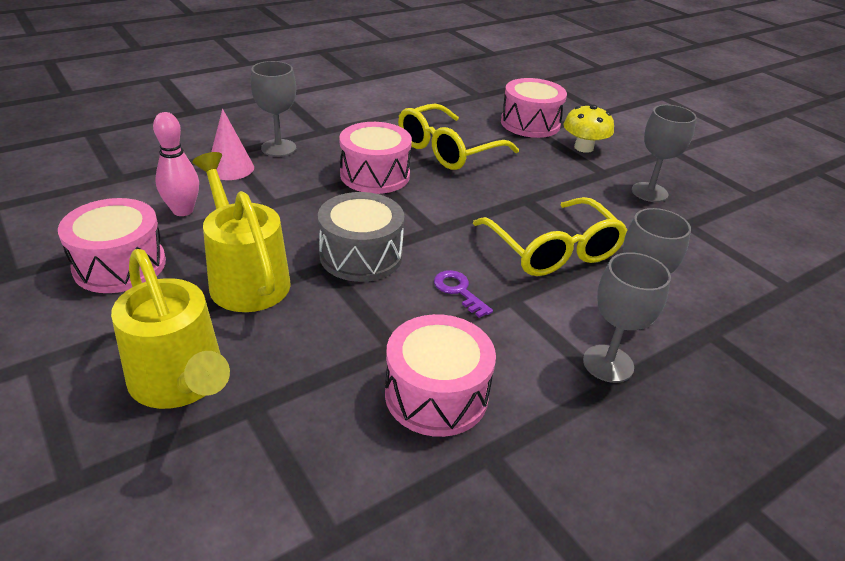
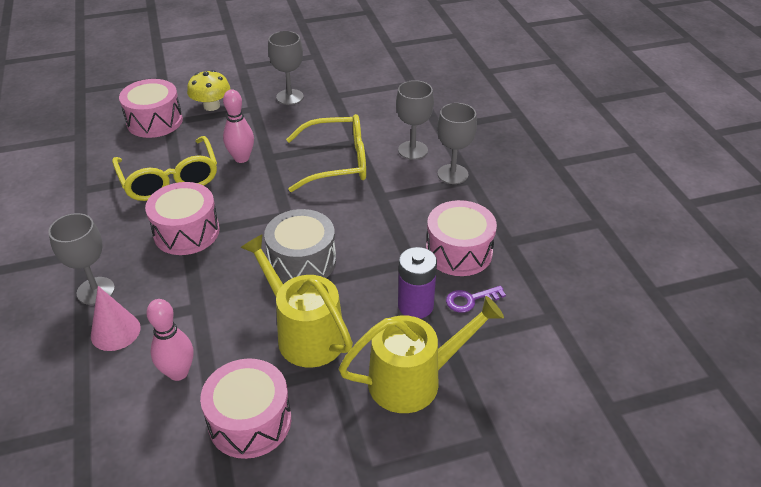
camera: 70 degrees left, 5 degrees up
yellow watering can [192,152,291,312] -> yellow watering can turned 60 degrees clockwise [240,234,353,368]
purple key [434,270,493,318] -> purple key moved to [446,286,506,313]
none -> pink bowling pin [223,89,254,163]
none -> purple battery [398,247,437,319]

